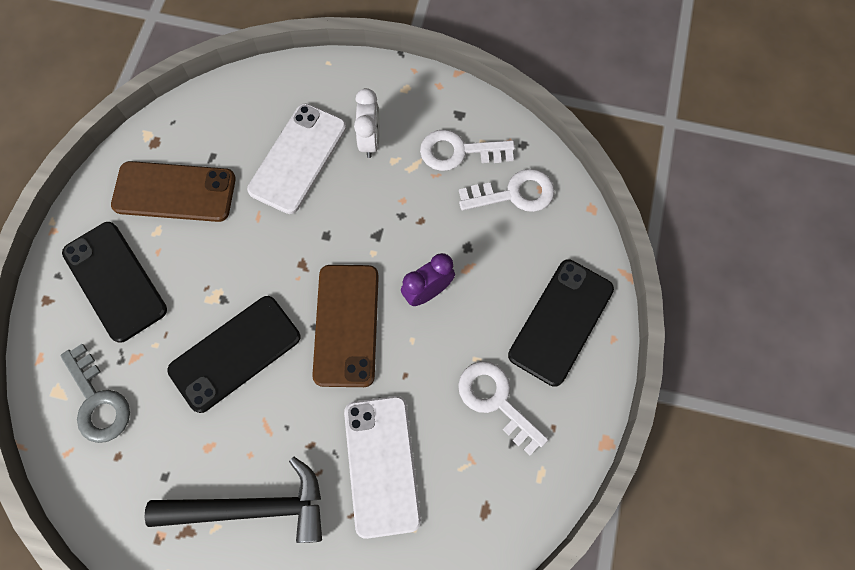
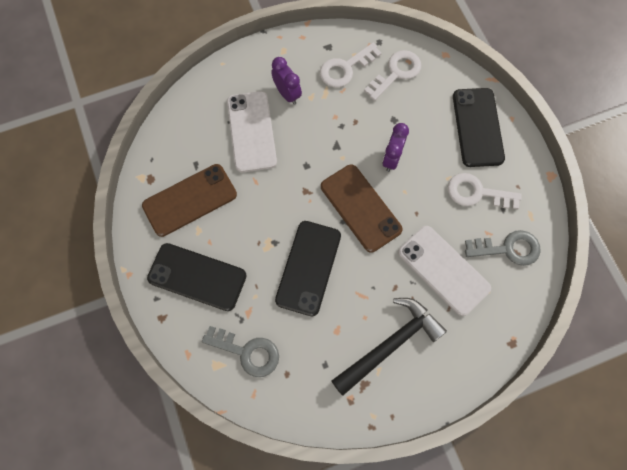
camera: 35 degrees left, 0 degrees up
white clock [354,88,380,158] -> purple clock [271,57,302,105]
none -> grey key [465,230,541,266]

